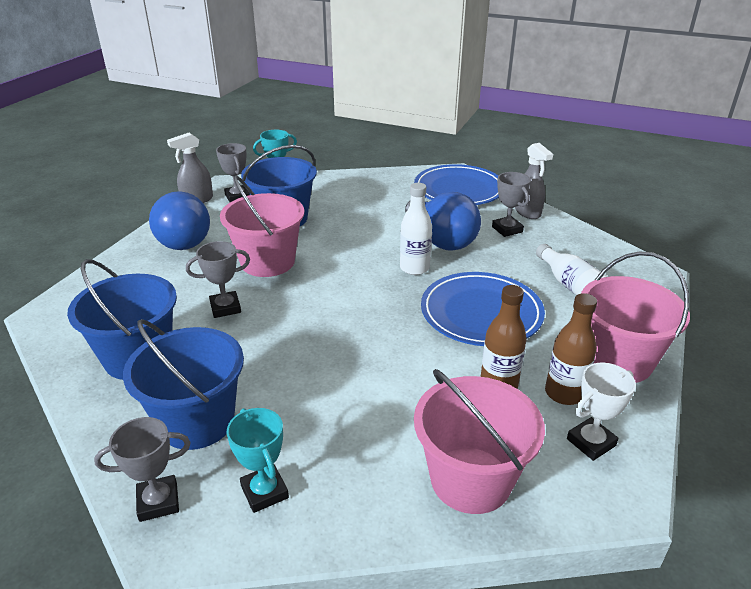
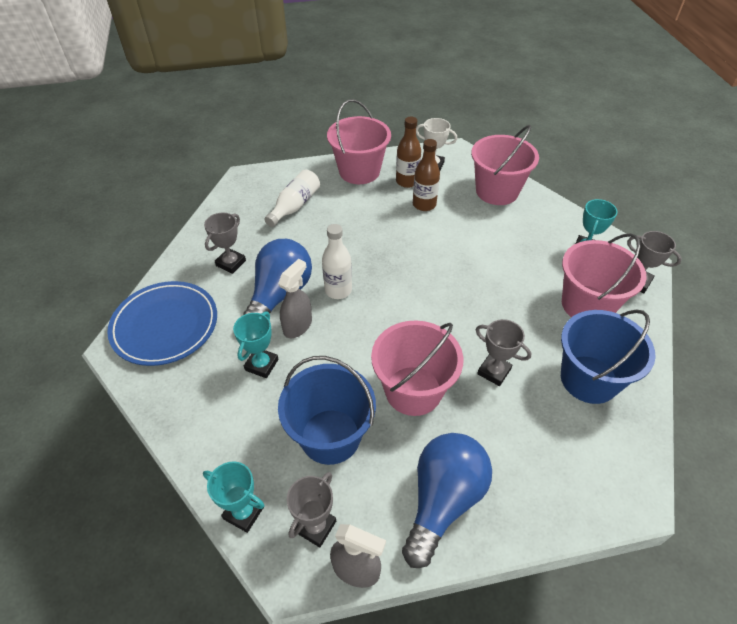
camera: 125 degrees left, 15 degrees up
blue bucket [123,319,244,450] -> pink bucket [562,233,647,317]
blue plate [421,272,545,346] -> none
grey spray bottle [515,143,553,219] -> grey spray bottle moved to [278,259,312,338]
none -> turquoise trophy [233,311,278,378]

